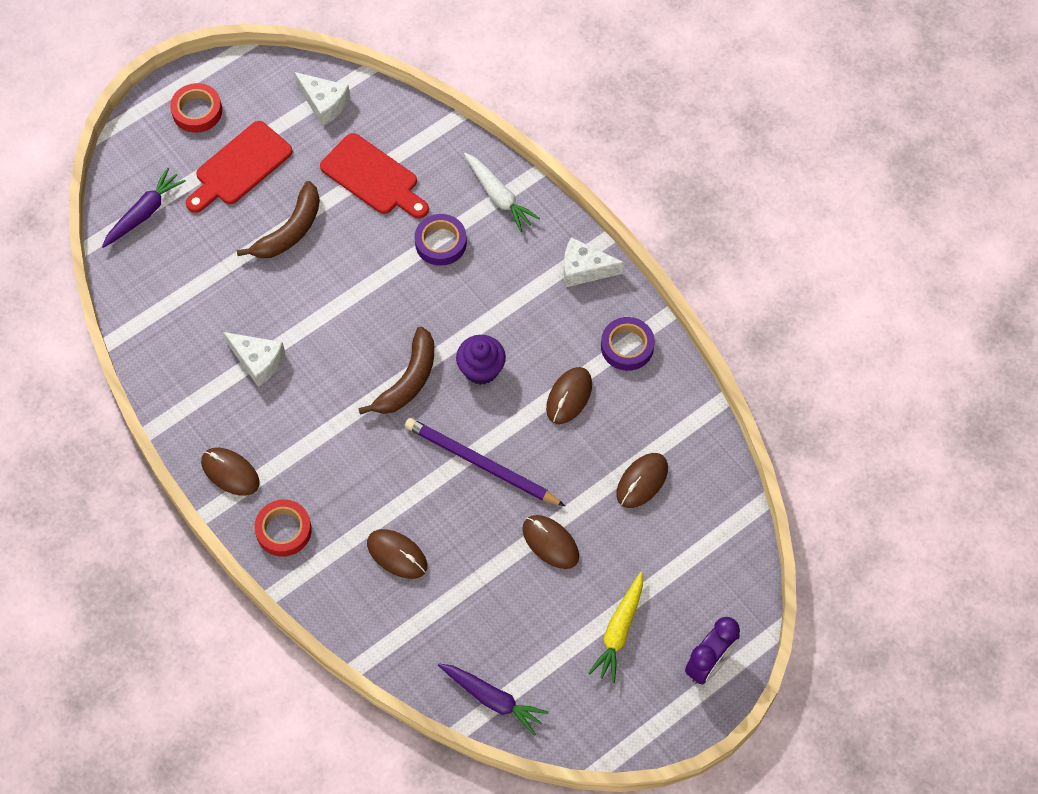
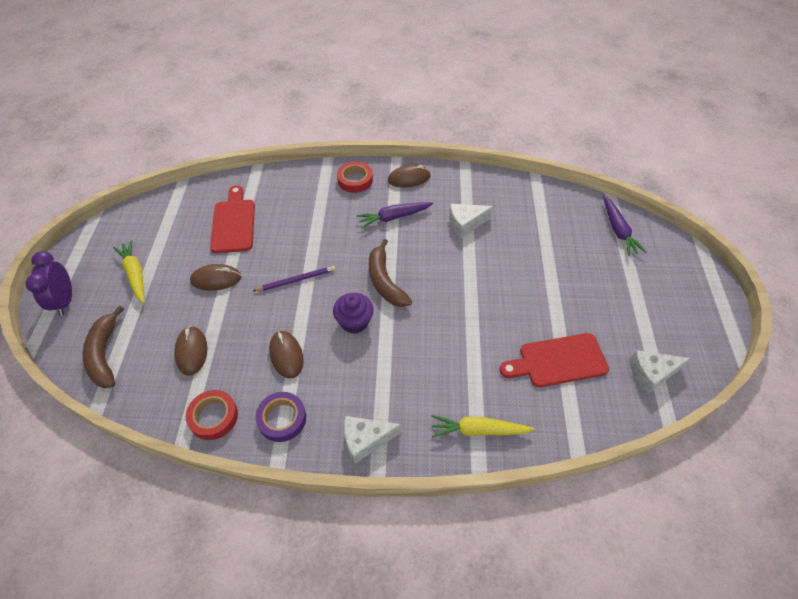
camera: 130 degrees right, 10 degrees down
red tape [170,83,222,133] -> red tape moved to [186,390,238,440]
red cutting board [186,121,293,213] -> red cutting board moved to [210,185,255,253]
brown banana [237,181,320,258] -> brown banana moved to [83,306,124,388]
brown mouse [367,529,427,579] -> none
purple pencil [405,418,565,506] -> purple pencil [253,266,335,291], size x0.62
purple tape [414,214,467,266] -> none
purple carrot [438,663,549,736] -> purple carrot moved to [356,202,433,228]
white carrot [464,153,540,232] -> yellow carrot [431,415,535,438]
white cheese [564,237,624,287] -> white cheese turned 150 degrees counterclockwise [344,416,401,464]

